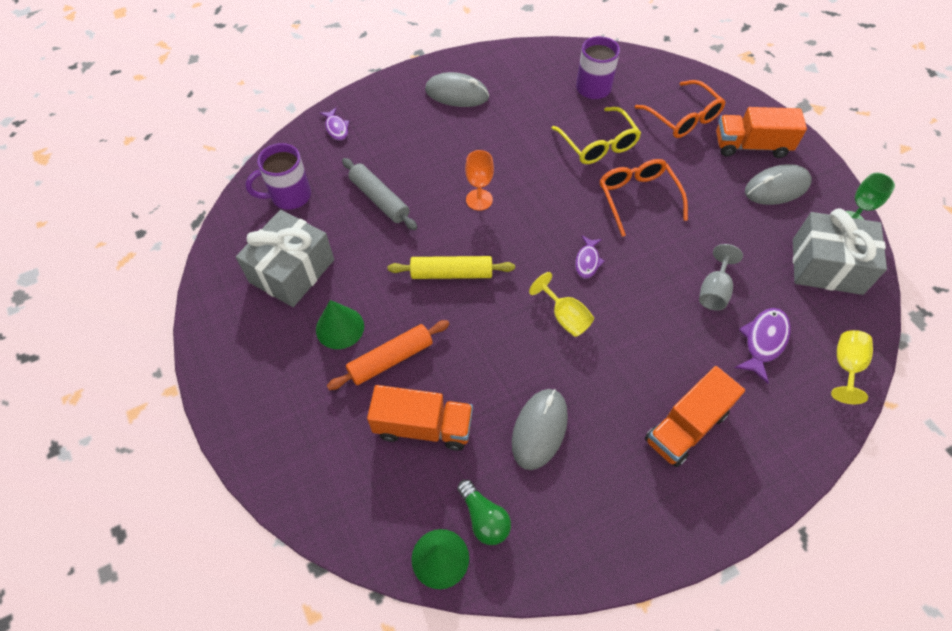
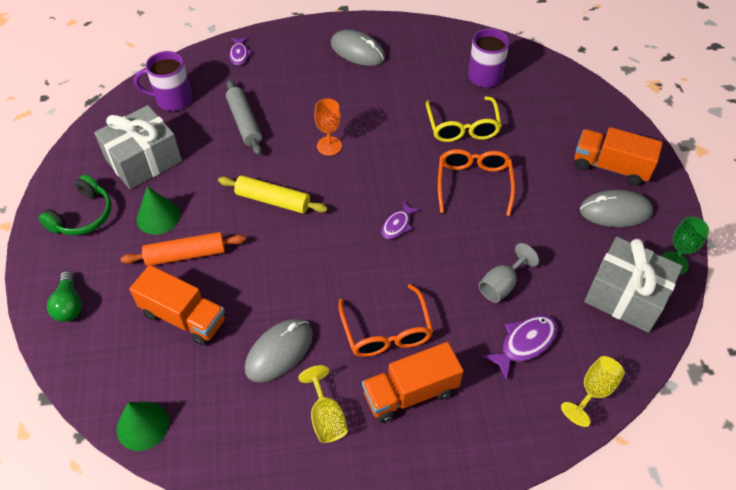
camera: 20 degrees right, 5 degrees down
green light bulb [457,479,511,545] -> green light bulb moved to [47,271,82,322]
yellow goblet [529,272,594,337] -> yellow goblet moved to [298,365,348,443]
orange glasses [635,80,725,138] -> orange glasses moved to [339,284,433,357]
none -> green headphones [38,174,112,235]

